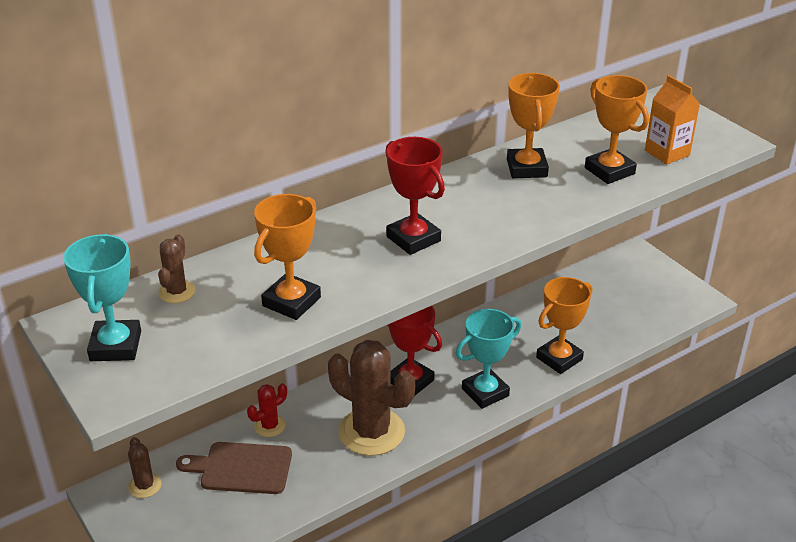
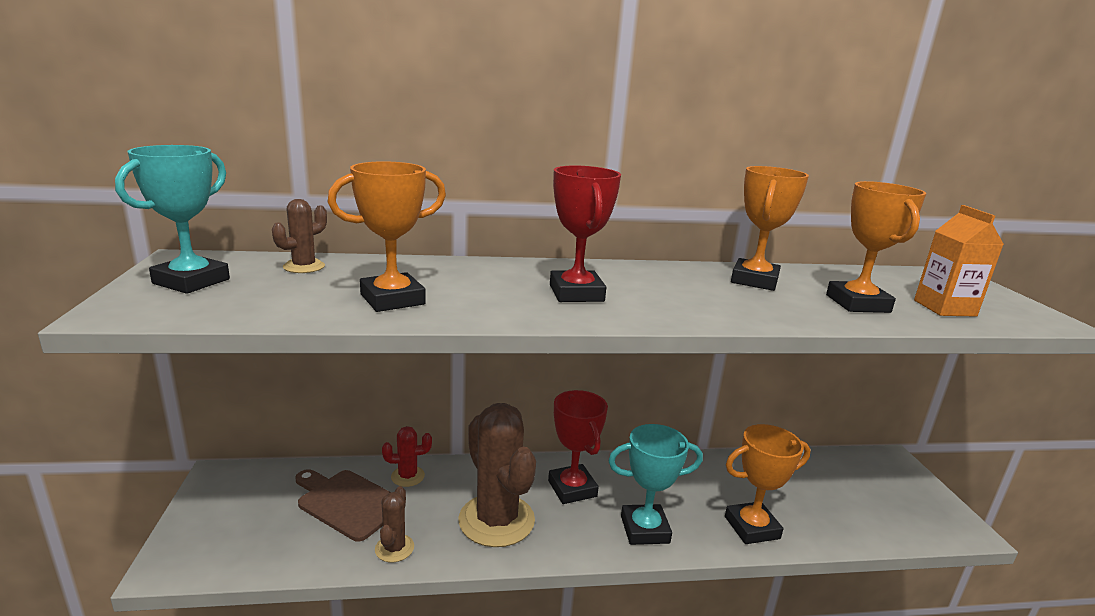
camera: 25 degrees right, 15 degrees down
brown cactus [128,437,162,498] -> brown cactus moved to [375,486,414,562]

